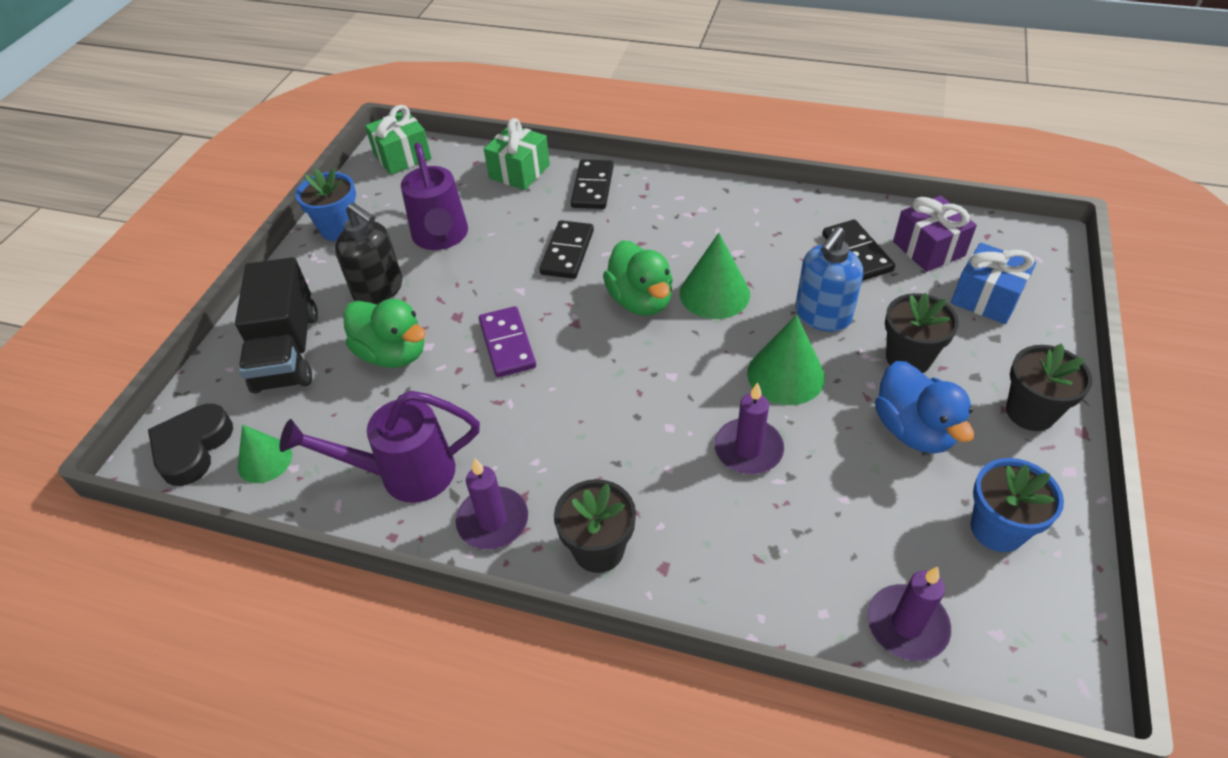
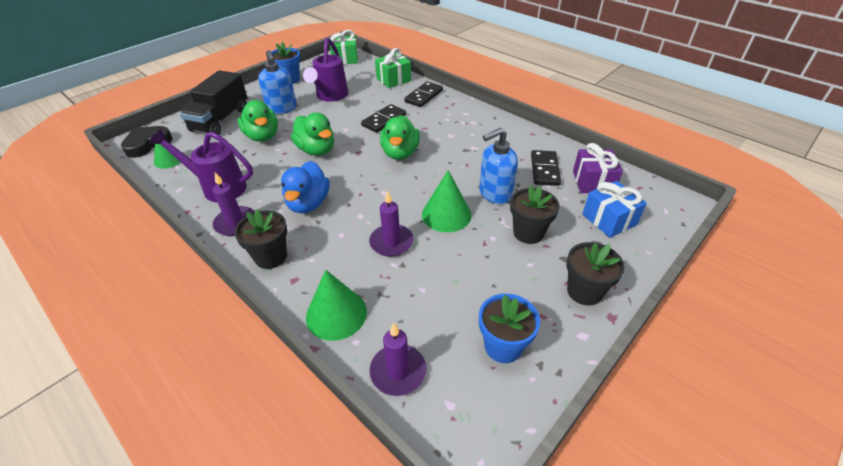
camera: 25 degrees right, 5 degrees down
black soap dispenser [335,203,402,305] -> blue soap dispenser [258,50,297,114]
purple domino [479,306,536,377] -> green duck [291,112,334,156]
green cone [680,233,750,319] -> green cone moved to [306,270,367,341]
blue duck [875,361,974,454] -> blue duck moved to [281,161,329,213]

